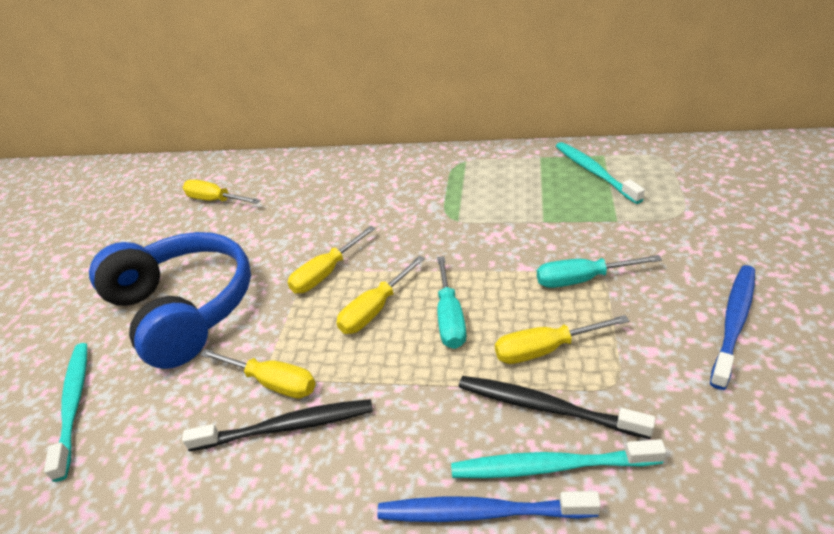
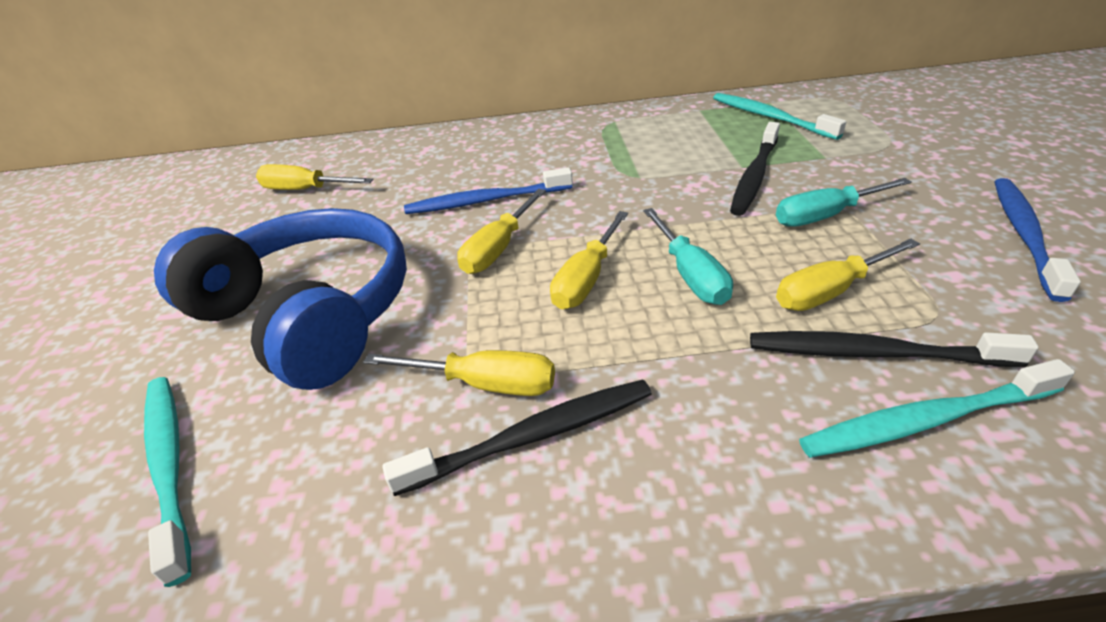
camera: 15 degrees left, 0 degrees up
blue toothbrush [377,491,601,522] -> blue toothbrush moved to [404,167,573,214]
none -> black toothbrush [730,122,780,216]

